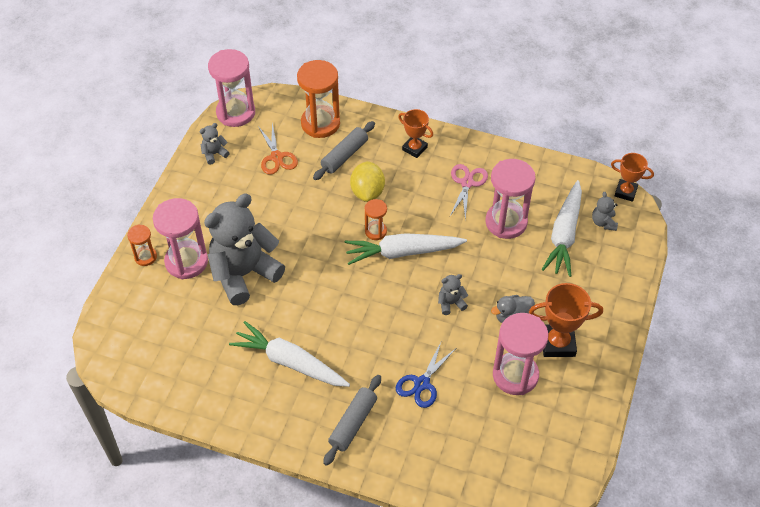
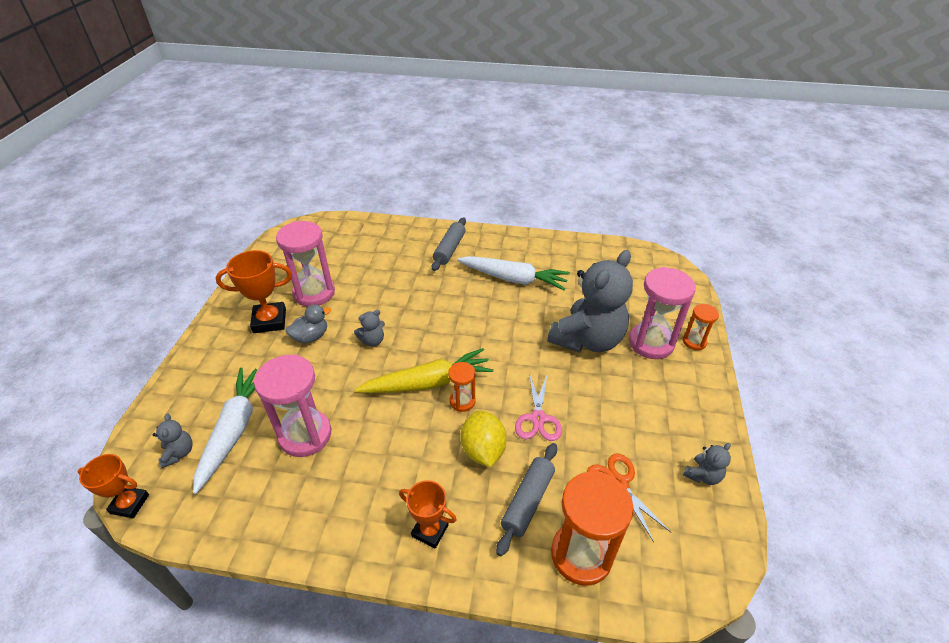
camera: 170 degrees right, 10 degrees down
pink hourglass [208,49,255,127] -> none
white carrot [345,233,467,265] -> yellow carrot [355,348,493,393]
blue scissors [396,340,455,408] -> none
pink scissors [450,164,488,219] -> pink scissors moved to [515,373,562,441]

